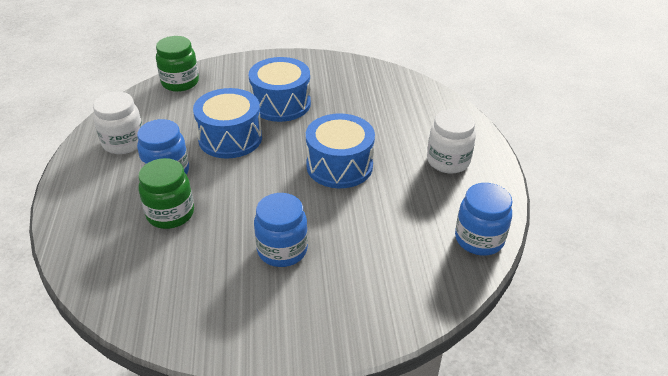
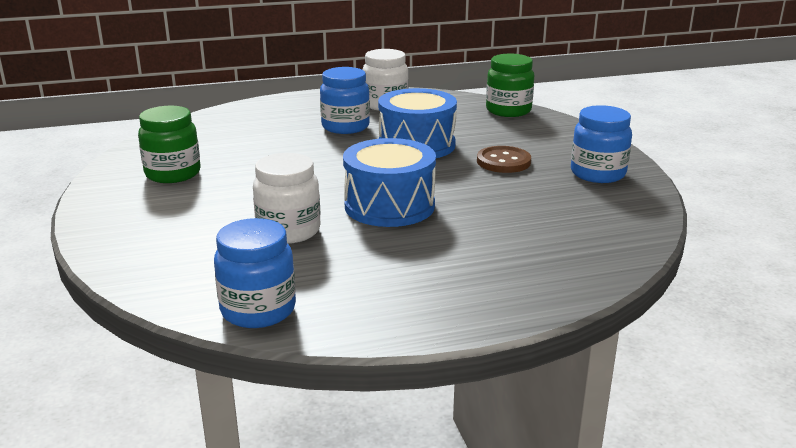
camera: 80 degrees right, 15 degrees down
green jar [138,158,194,229] -> green jar moved to [138,106,200,183]
blue drum [249,57,311,122] -> brown button [477,146,531,173]
blue jar [254,193,308,267] -> blue jar moved to [571,105,632,183]
white jar [427,109,476,173] -> white jar moved to [253,153,321,244]

